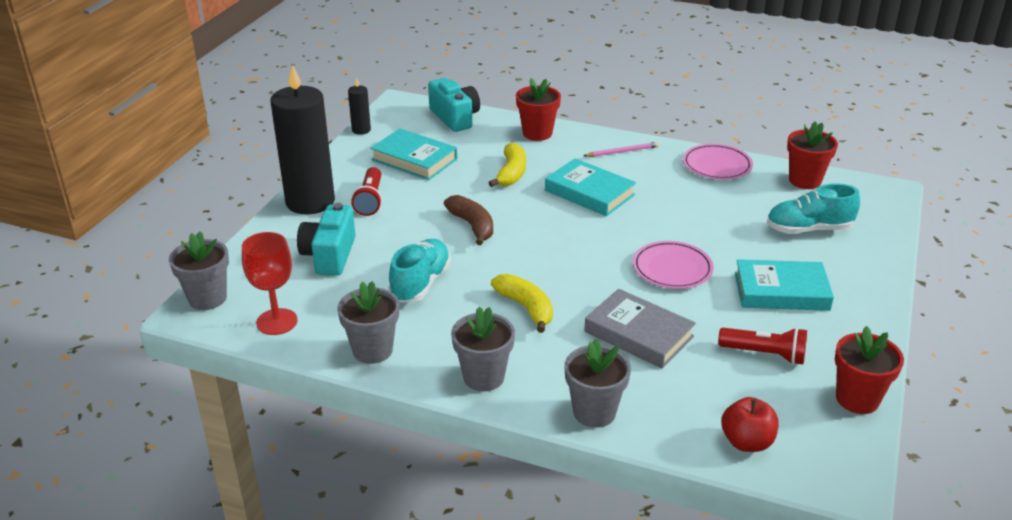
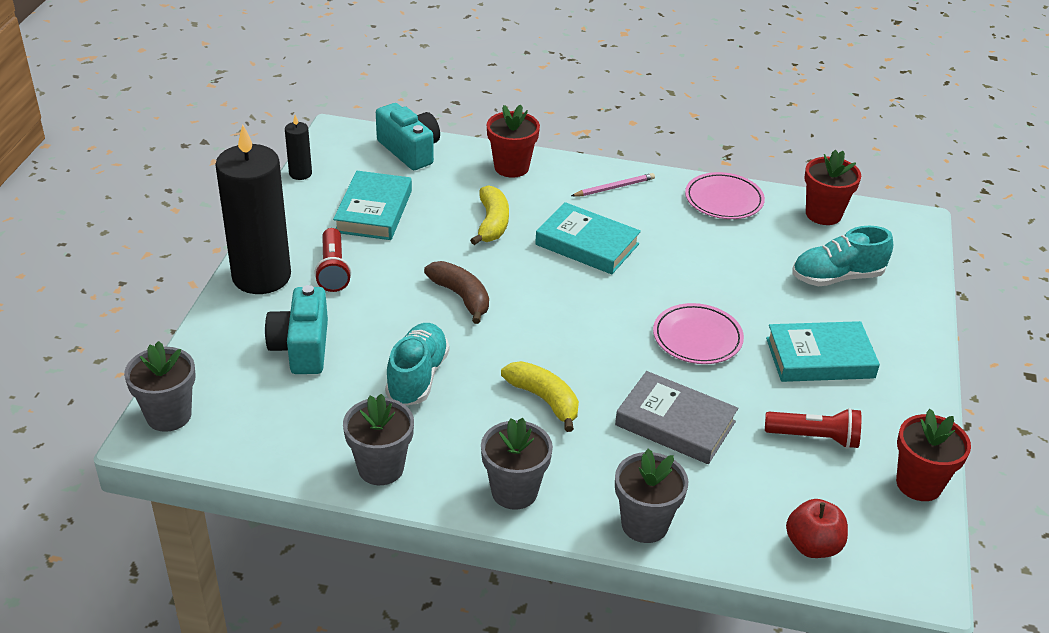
camera: 10 degrees left, 5 degrees up
red goblet [242,232,298,335] -> none
turquoise book [370,129,457,180] -> turquoise book turned 75 degrees clockwise [333,171,412,240]

